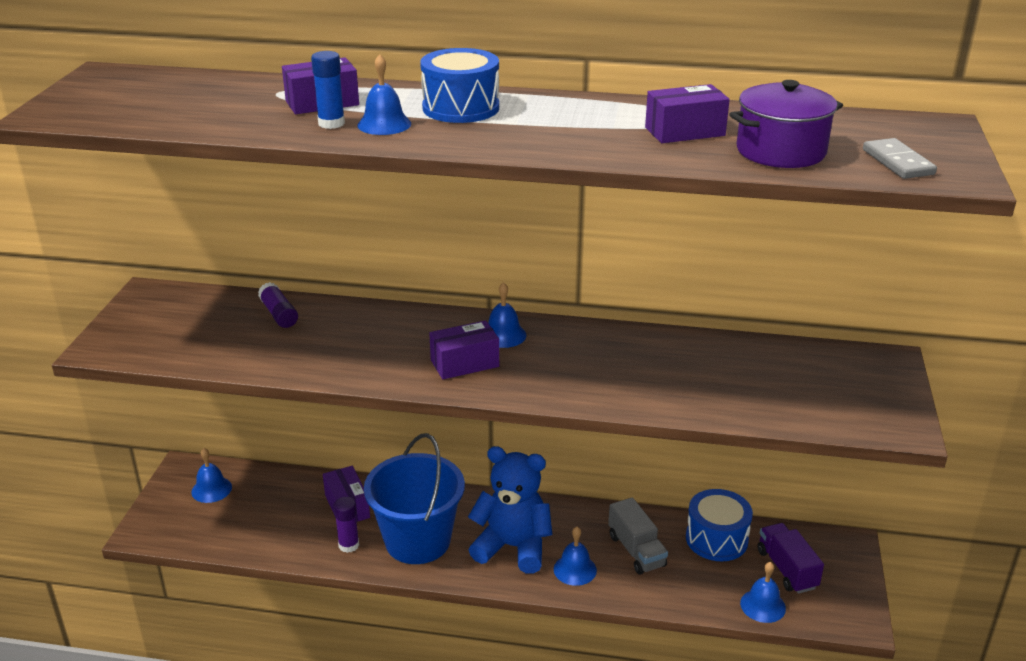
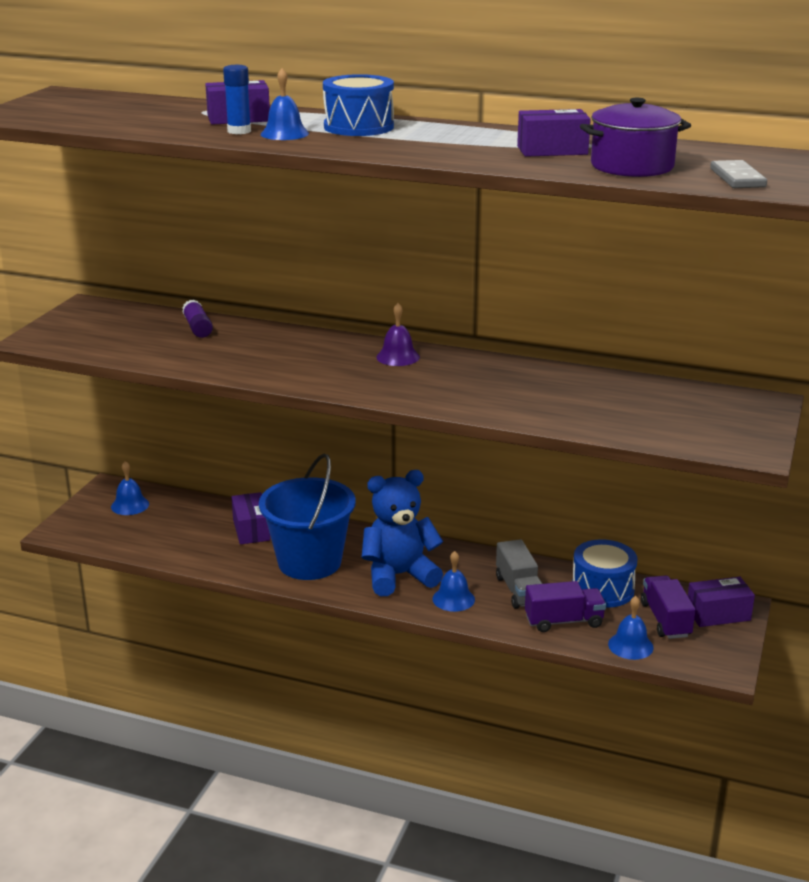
camera: 10 degrees right, 5 degrees down
purple glue stick [334,497,359,553] -> none
purple box [429,320,499,379] -> purple box moved to [688,577,755,627]
blue teddy bear [468,446,552,574] -> blue teddy bear turned 45 degrees counterclockwise [362,470,443,596]
blue bell [488,282,527,348] -> purple bell [376,303,420,366]
none -> purple truck [525,581,606,632]

